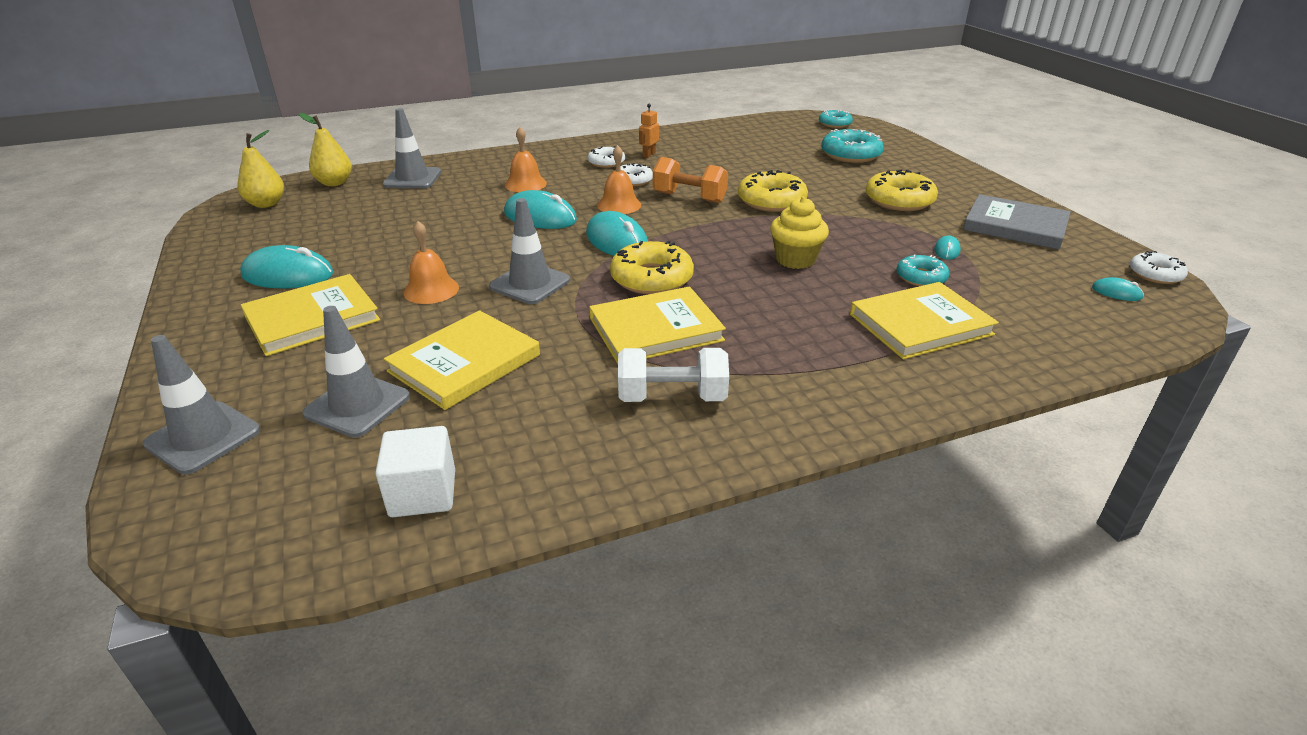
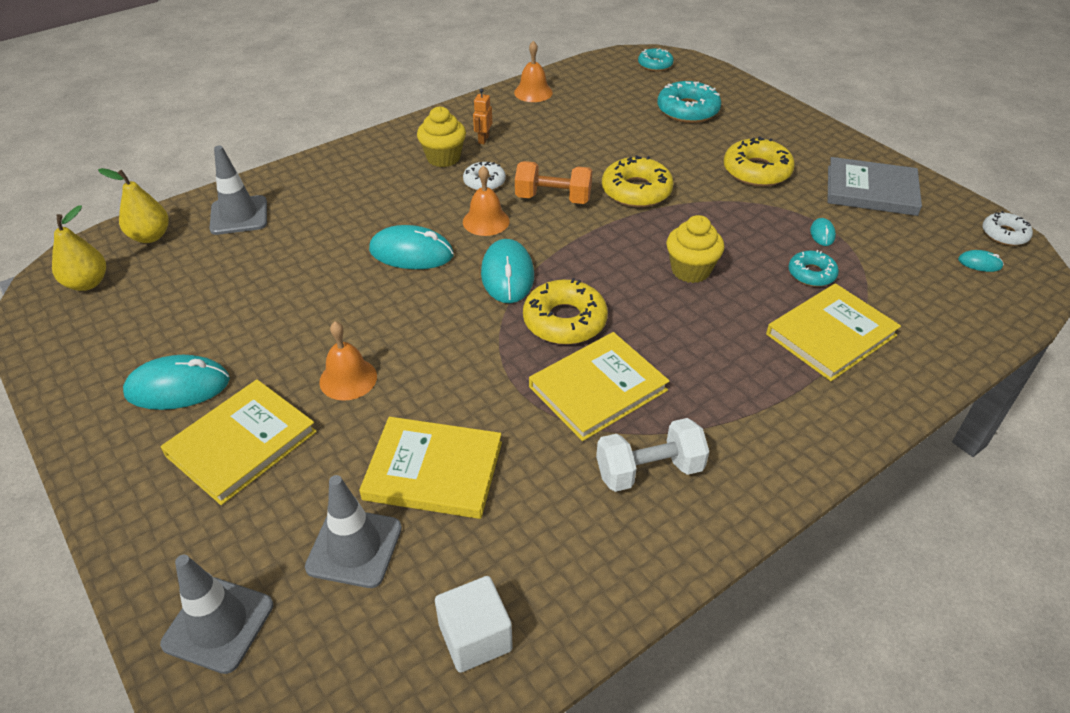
camera: 15 degrees left, 10 degrees up
yellow book [384,310,540,410] -> yellow book turned 75 degrees clockwise [359,417,502,519]
grey traffic cone [489,198,570,304] -> none
orange bell [505,127,547,192] -> orange bell moved to [514,41,553,102]
turquoise mouse [586,211,648,256] -> turquoise mouse turned 45 degrees clockwise [481,239,534,303]
white donut [588,146,625,168] -> yellow cupcake [417,106,466,167]

